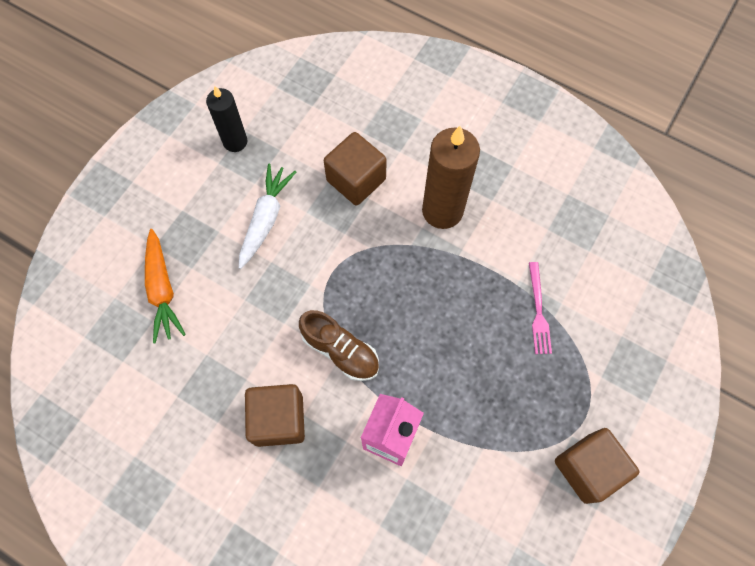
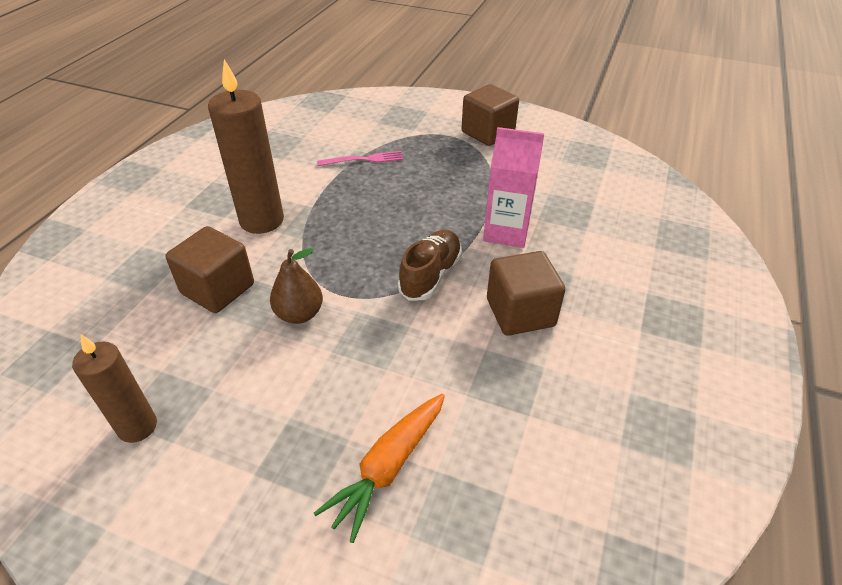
camera: 100 degrees left, 25 degrees down
orange carrot [145,229,186,343] -> orange carrot turned 150 degrees clockwise [314,394,445,543]
black candle [206,86,248,152] -> brown candle [72,334,157,443]
white carrot [239,163,296,269] -> none
none -> brown pear [270,248,323,324]

